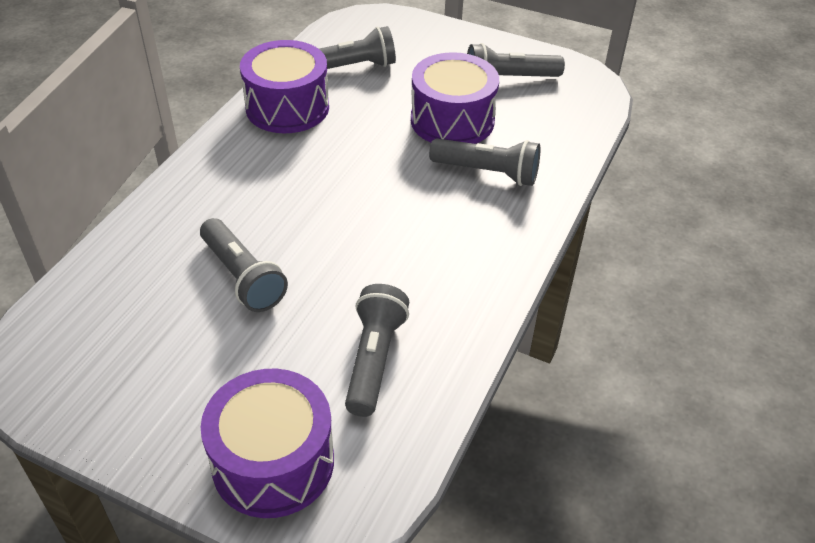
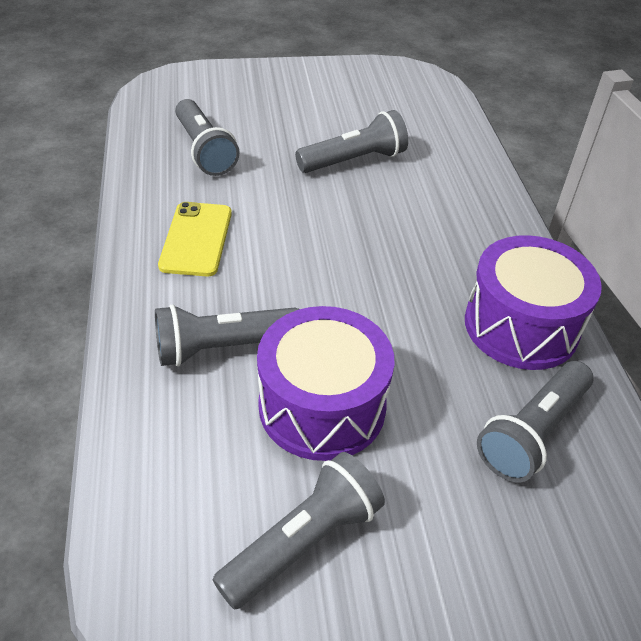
camera: 145 degrees right, 0 degrees up
grey flashlight [200,218,288,312] -> grey flashlight turned 135 degrees clockwise [295,110,408,173]
purple drum [201,369,334,518] -> none
none -> yellow phone [158,202,232,276]

